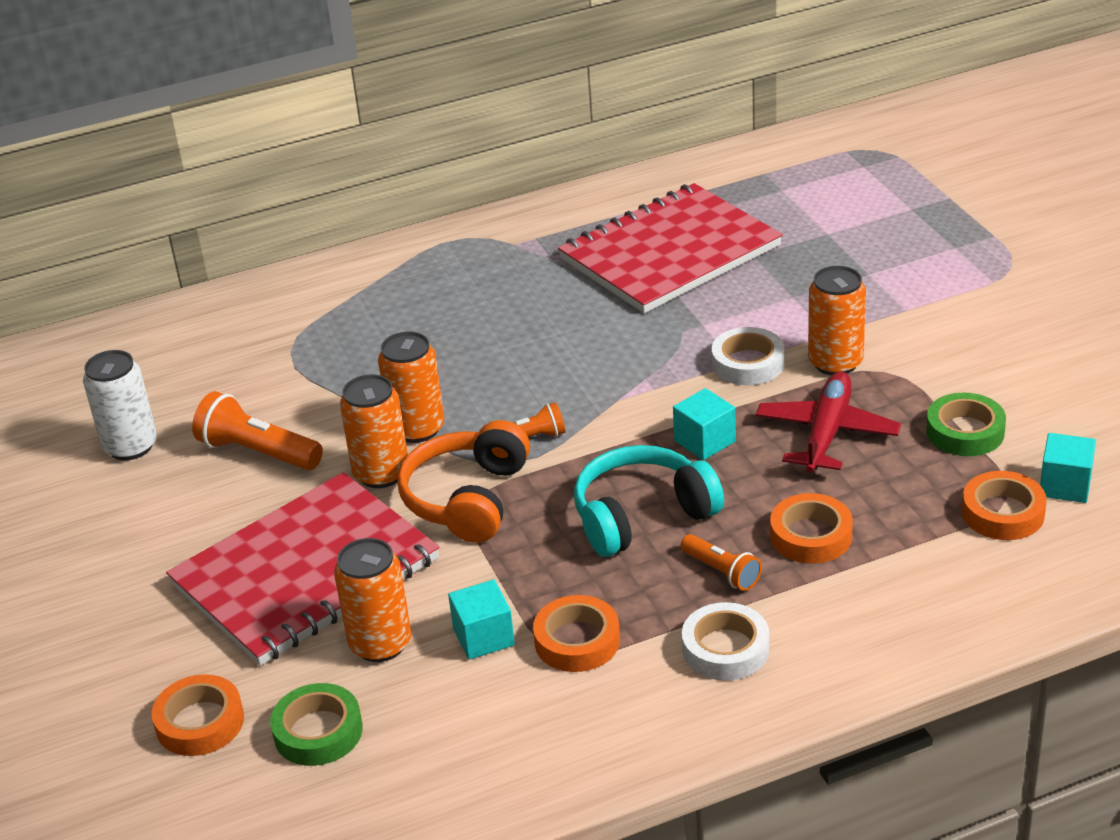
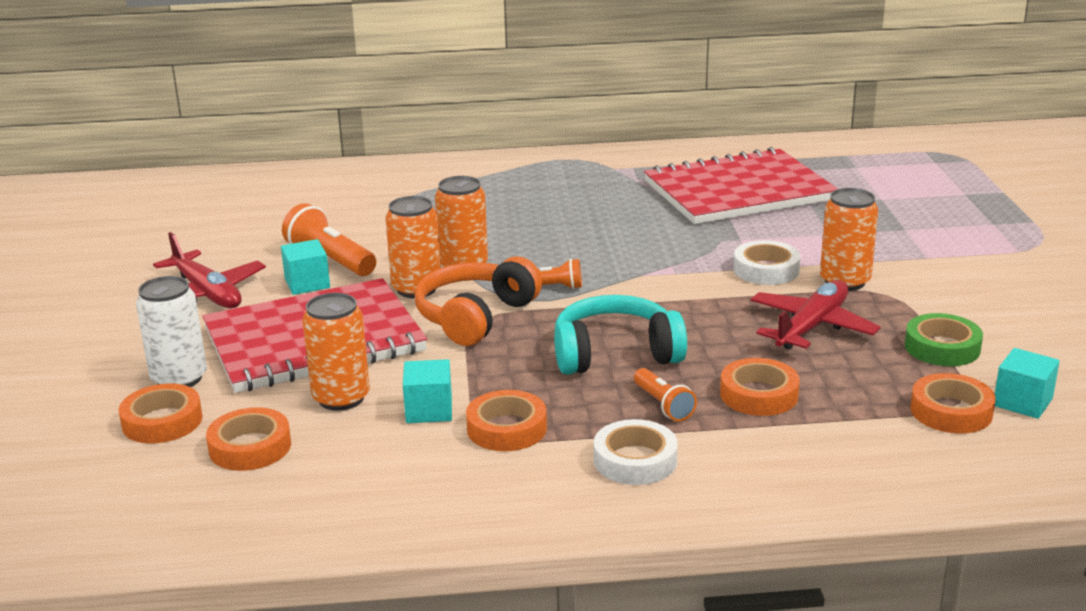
camera: 15 degrees right, 10 degrees down
white can [83,350,157,460] -> white can moved to [136,276,207,387]
green tape [270,683,363,766] -> orange tape [206,407,291,471]
turquoise cube [673,388,736,460] -> turquoise cube moved to [281,239,330,295]
none -> red plane [153,232,266,308]

